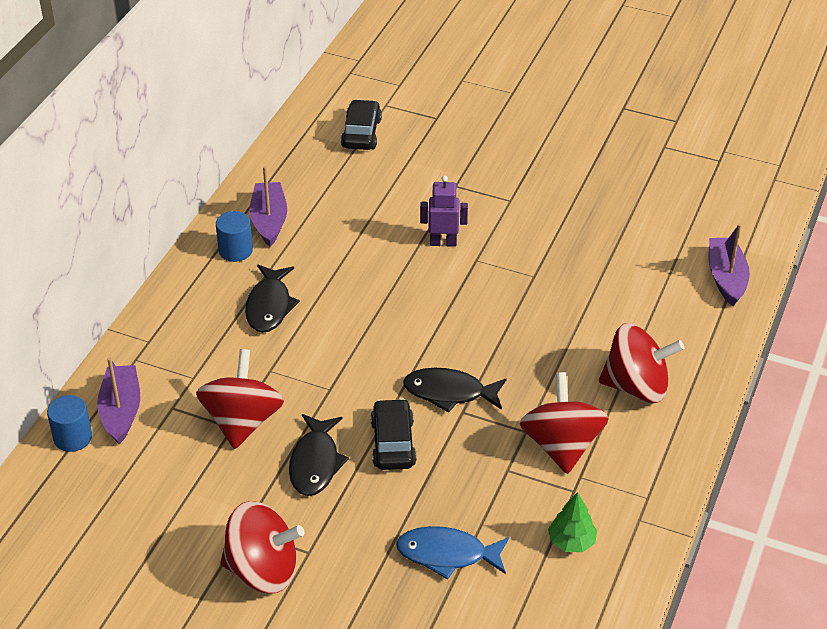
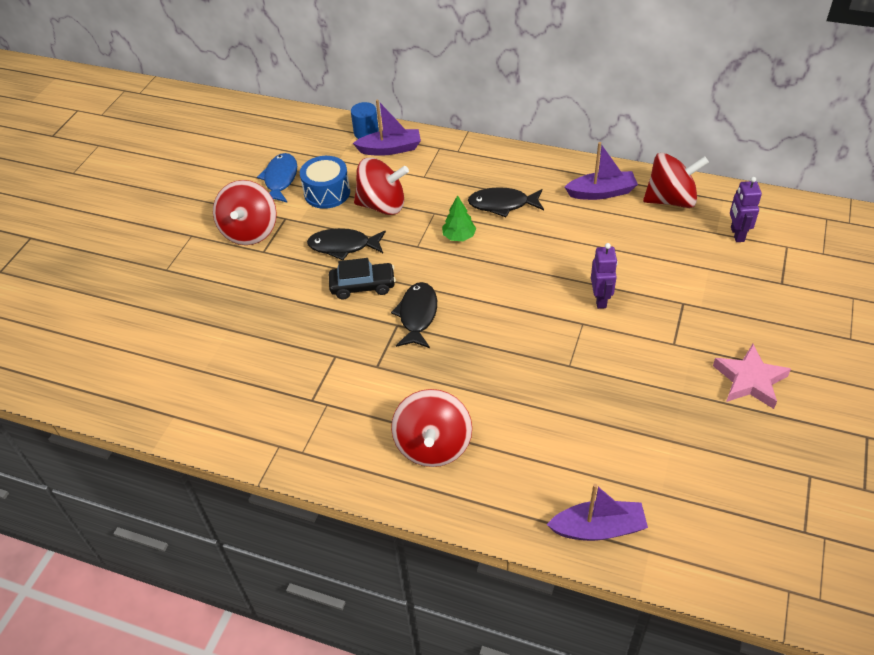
camera: 90 degrees right, 5 degrees up
blue cylinder [216,211,253,262] -> none
black car [341,99,382,150] -> purple robot [730,177,762,242]
blue fish [396,526,509,580] -> blue fish moved to [257,153,297,203]
red spinning top [520,372,609,474] -> red spinning top moved to [643,152,709,208]
green tree [548,492,597,552] -> green tree moved to [442,195,476,241]
none -> blue drum [300,156,350,209]
none -> pink star [713,344,791,409]

